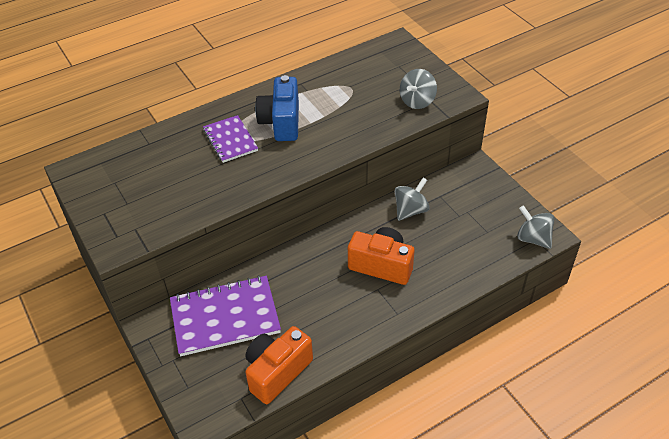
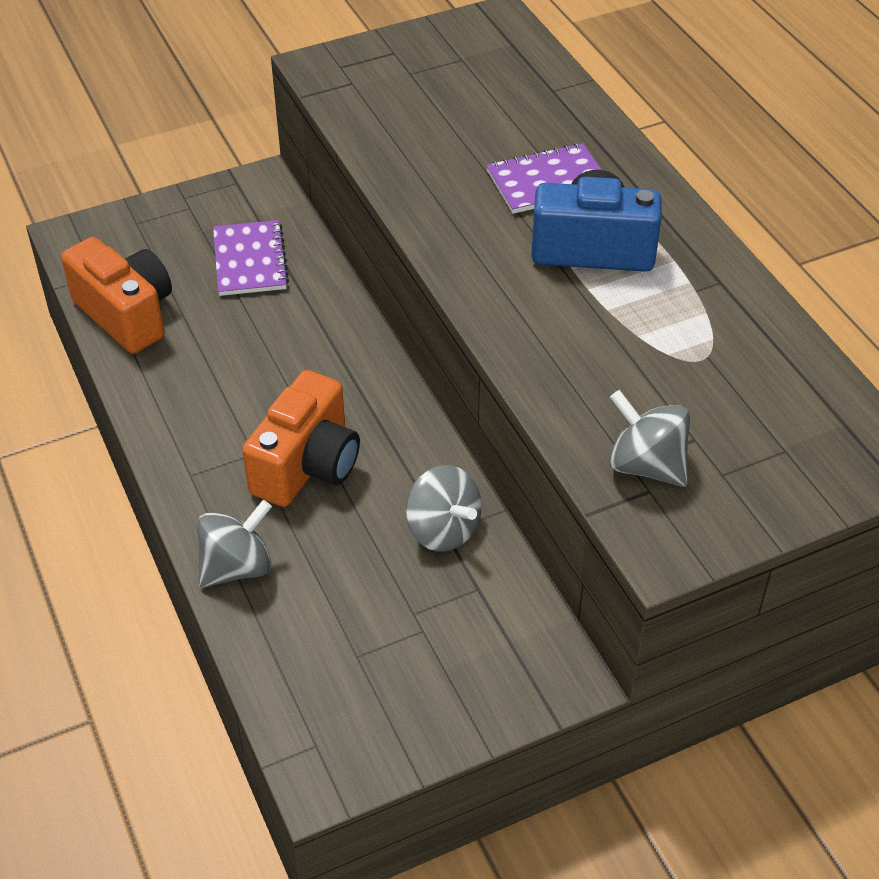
camera: 95 degrees right, 0 degrees up
purple notebook [170,275,281,356] -> purple notebook [213,220,289,296], size x0.60
grey spinning top [517,205,554,249] -> grey spinning top moved to [197,500,272,588]

